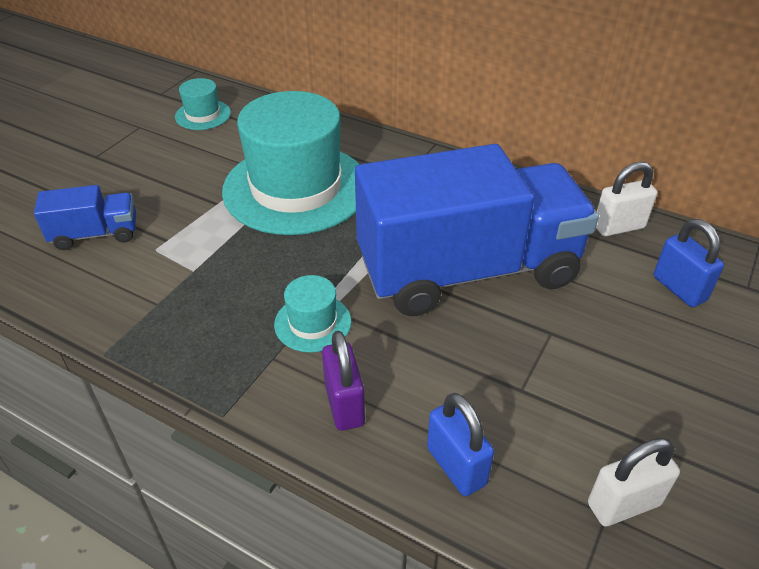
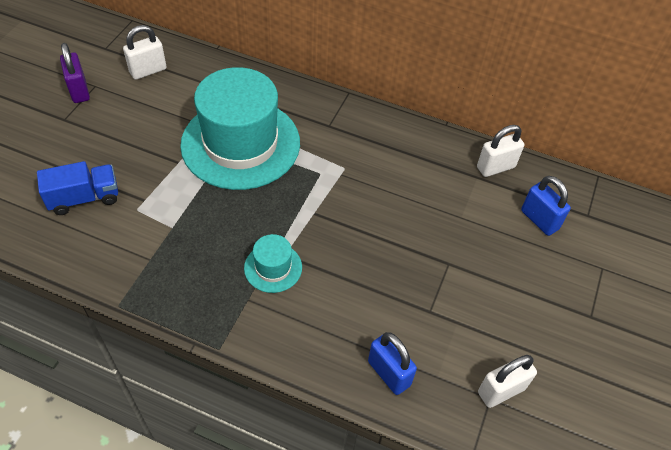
camera: 10 degrees left, 10 degrees up
turquoise hat [175,78,231,130] -> white padlock [123,25,167,80]
purple padlock [322,331,365,431] -> purple padlock moved to [60,43,90,103]
blue truck [355,144,599,316] -> none

